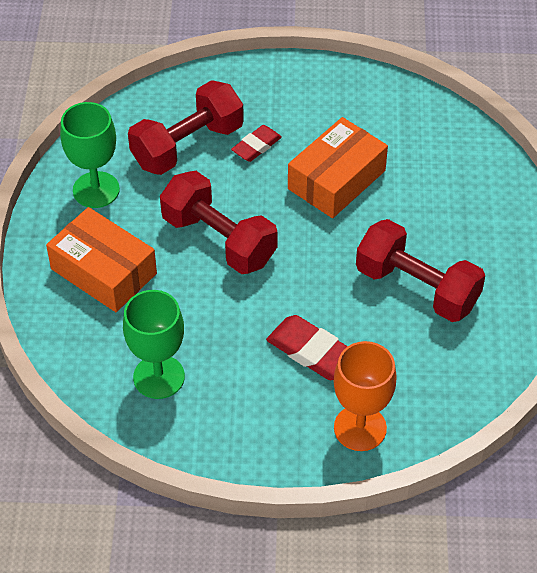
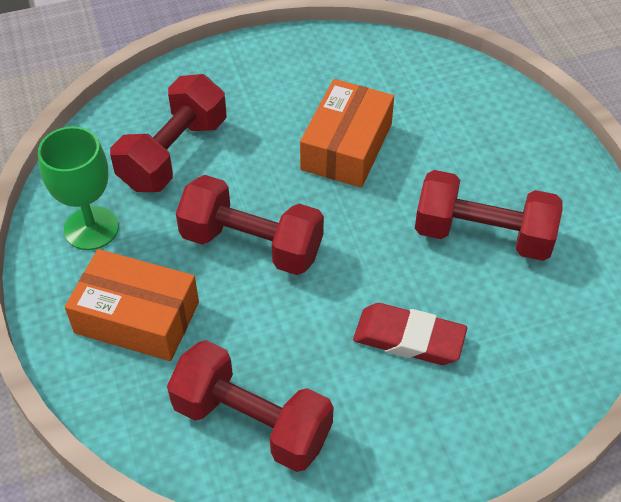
camera: 20 degrees left, 0 degrees up
green goblet [123,290,185,399] -> red dumbbell [167,340,334,472]
red eraser [231,125,282,162] -> none
orange goblet [334,341,397,451] -> none

